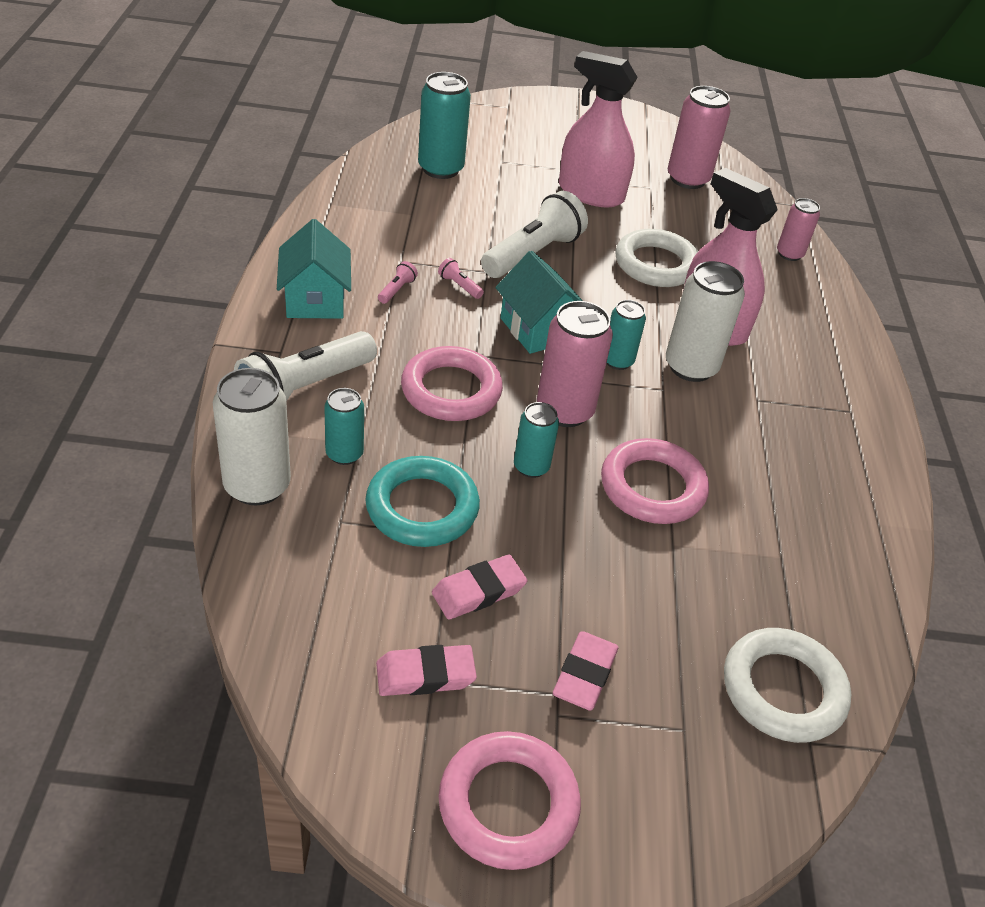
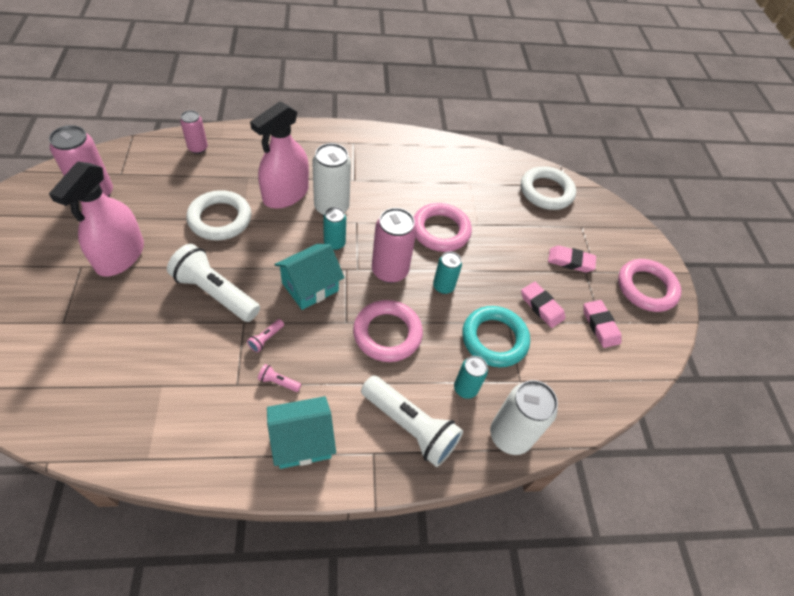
camera: 100 degrees left, 10 degrees up
turquoise can [418,72,471,179] -> none

